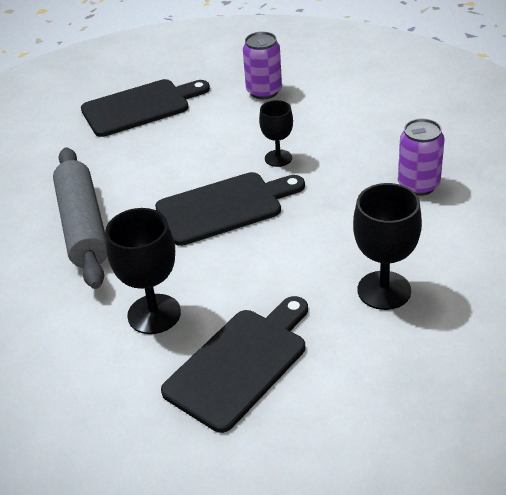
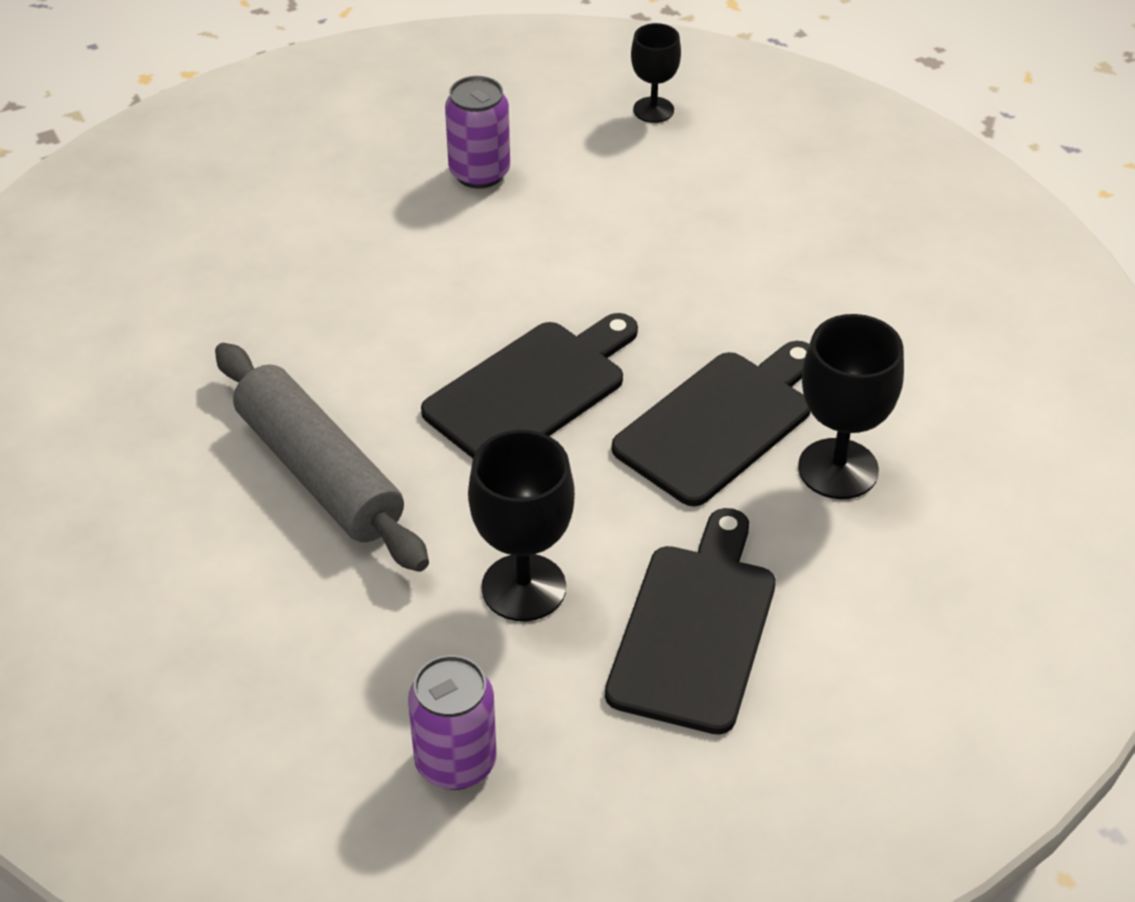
camera: 25 degrees left, 5 degrees up
black cutting board [81,79,210,137] -> black cutting board moved to [612,341,810,507]
black goblet [259,100,293,167] -> black goblet moved to [631,23,681,123]
purple can [398,119,444,196] -> purple can moved to [408,655,497,790]

